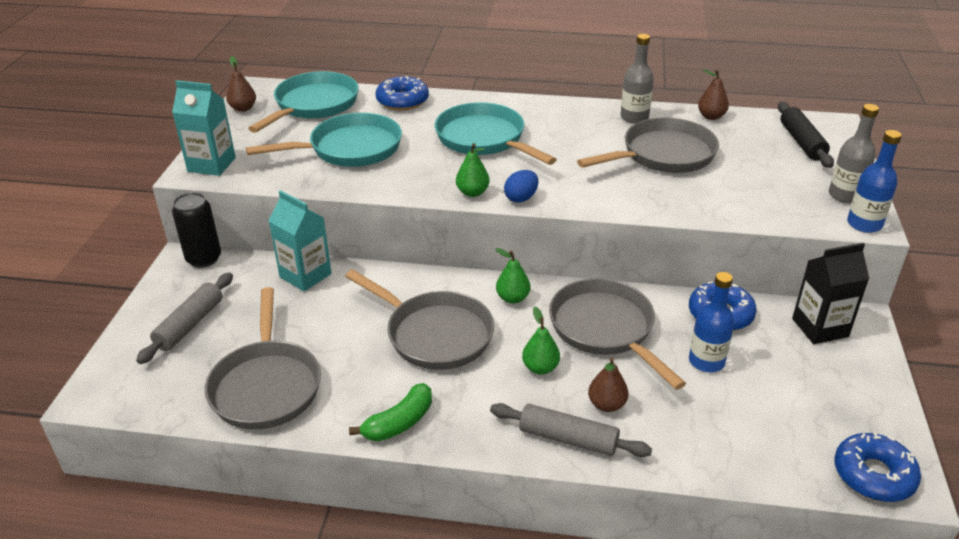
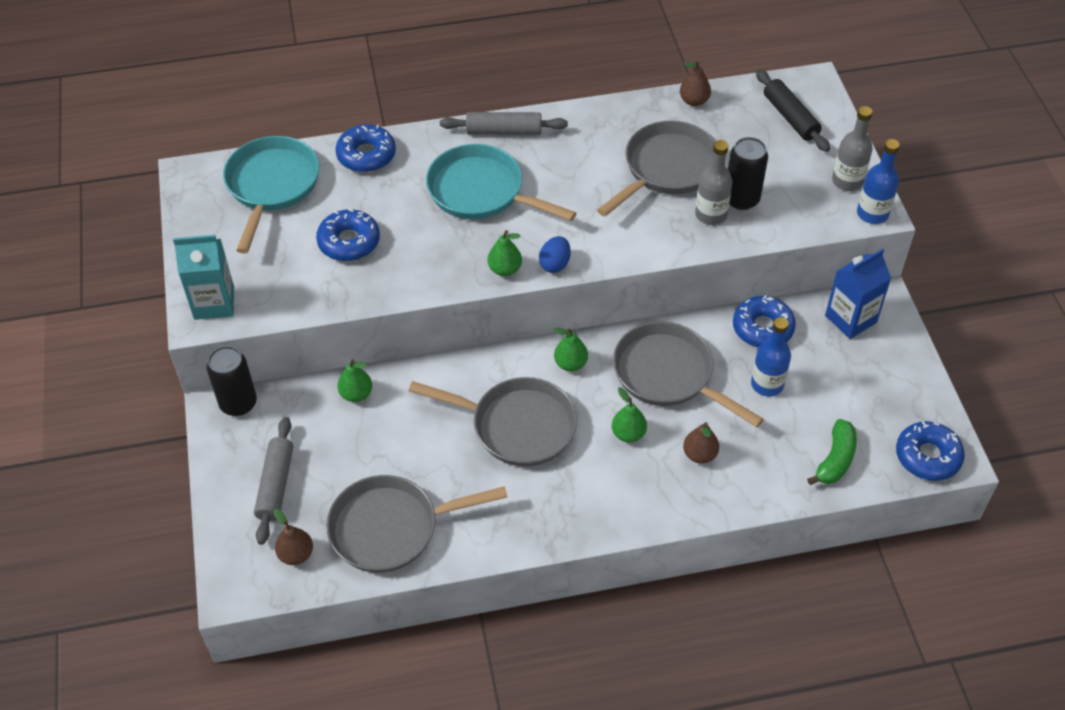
camera: 20 degrees left, 15 degrees up
grey pan [205,287,321,430] -> grey pan turned 105 degrees clockwise [326,475,508,573]
brown pear [226,56,256,112] -> brown pear moved to [274,509,313,565]
turquoise pan [246,113,402,167] -> blue donut [316,209,380,261]
turquoise carton [269,190,332,292] -> green pear [337,359,372,402]
green banana [349,383,432,441] -> green banana moved to [807,419,857,485]
grey rolling pin [490,403,652,457] -> grey rolling pin moved to [440,112,568,135]
grey bottle [620,34,654,123] -> grey bottle moved to [695,140,733,225]
black carton [792,243,869,344] -> blue carton [825,249,892,339]
none -> black can [728,137,768,210]

